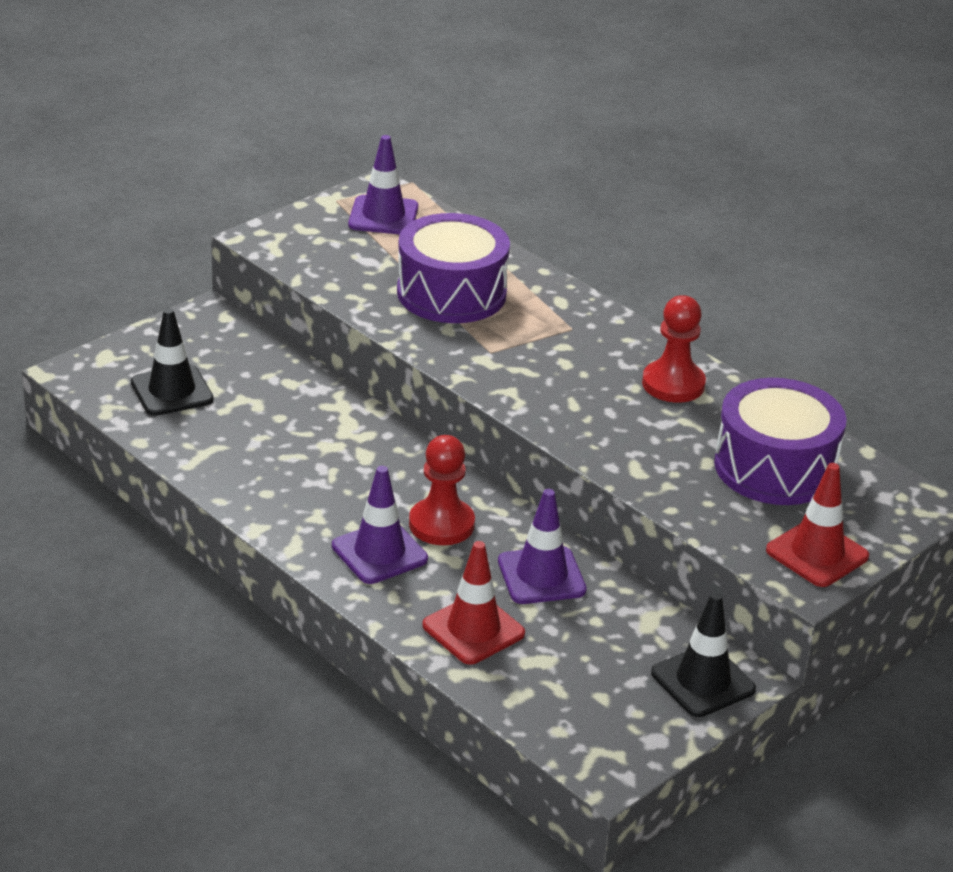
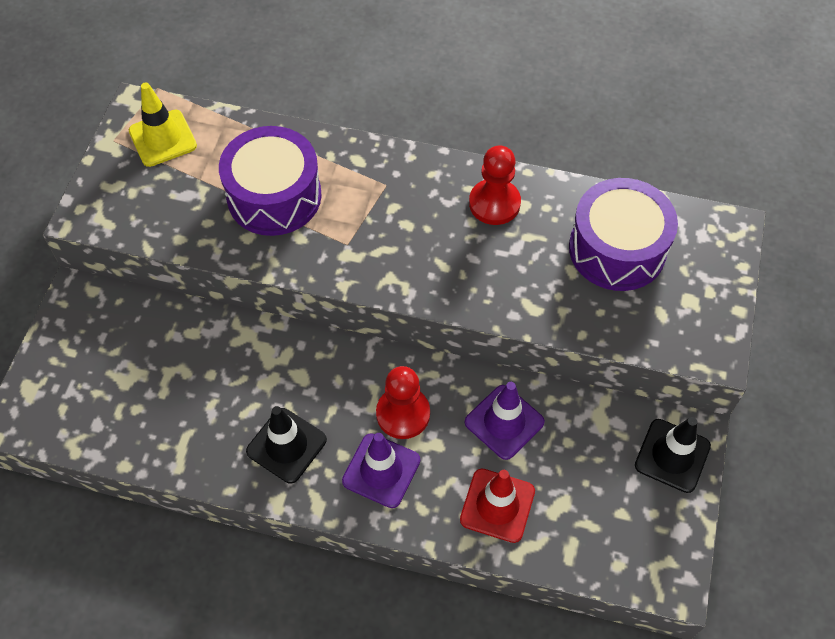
camera: 30 degrees left, 25 degrees up
black traffic cone [131,308,214,416] -> black traffic cone moved to [246,406,327,483]
purple traffic cone [348,135,418,235] -> yellow traffic cone [129,82,197,167]
red traffic cone [766,463,869,587] -> none

